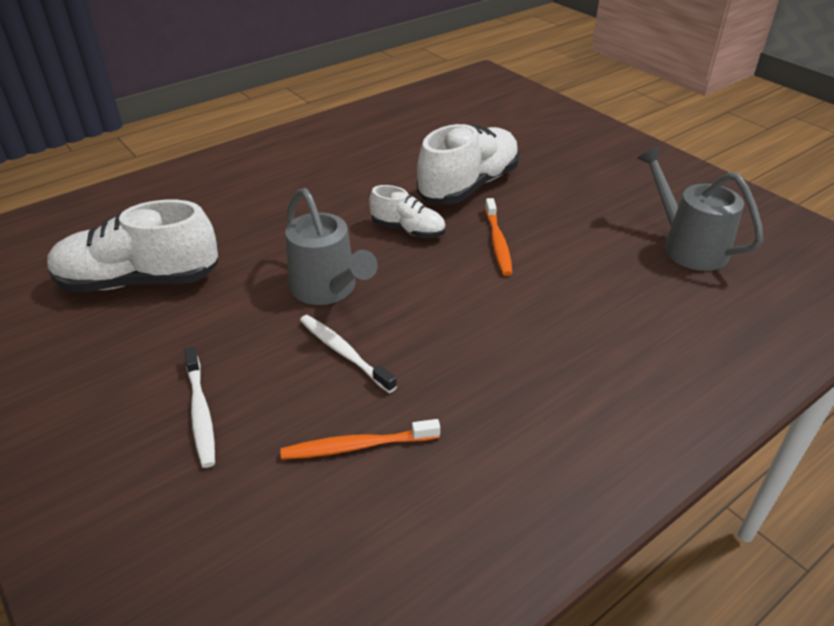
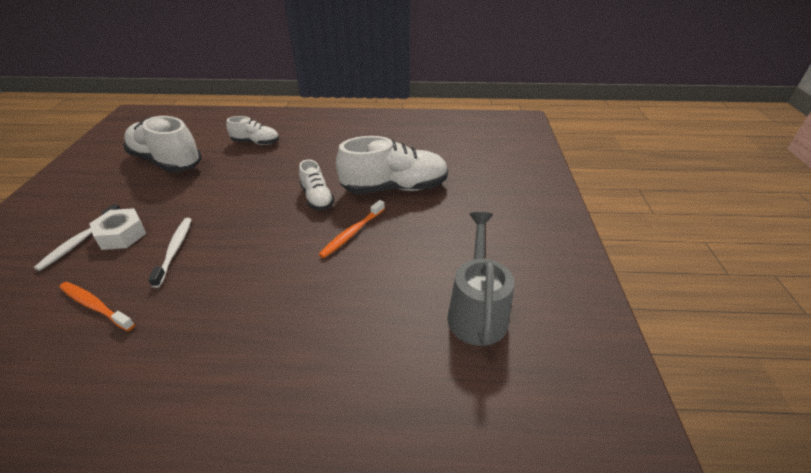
camera: 40 degrees right, 0 degrees up
grey watering can [285,188,378,305] -> none
none -> white nut [89,208,146,250]
none -> white shoe [226,116,279,145]

